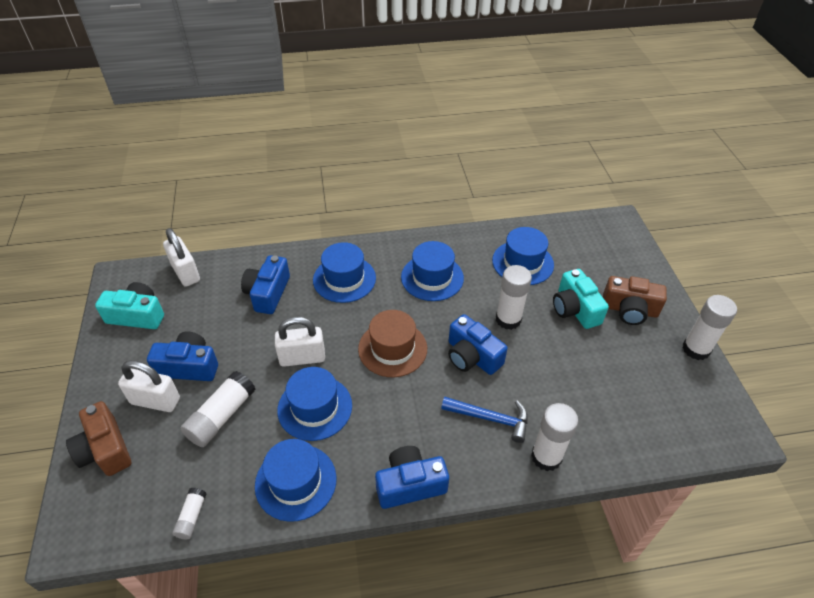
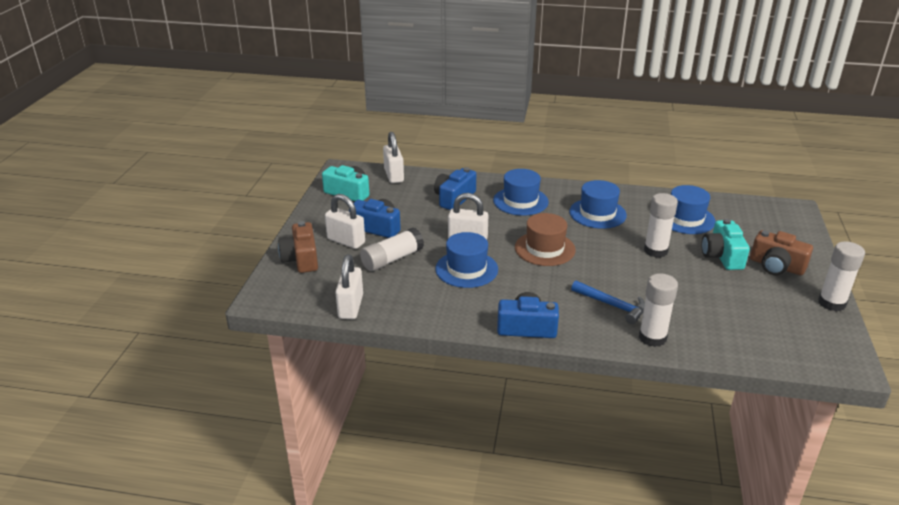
camera: 20 degrees right, 15 degrees down
white glue stick [173,488,207,539] -> white padlock [335,255,363,319]
blue hat [255,439,337,522] -> none
blue camera [448,314,508,375] -> none

